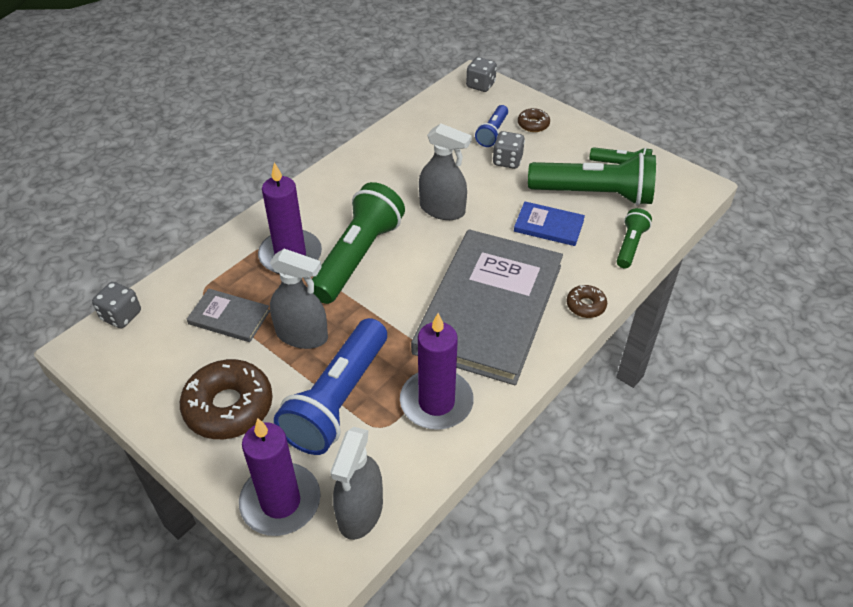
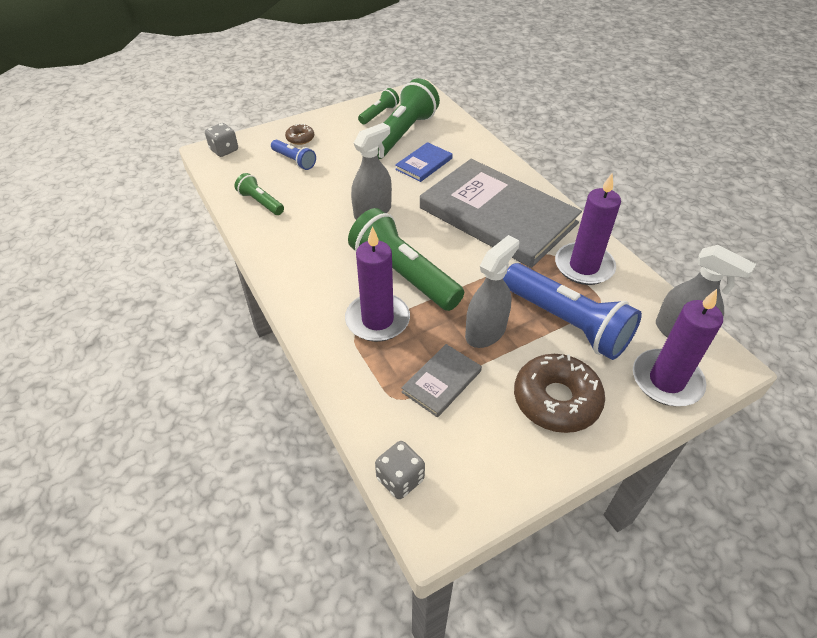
camera: 70 degrees left, 0 degrees up
grey dice [493,131,525,169] -> none
brown donut [566,285,607,318] -> none
green flashlight [617,208,652,268] -> green flashlight moved to [235,173,284,215]

